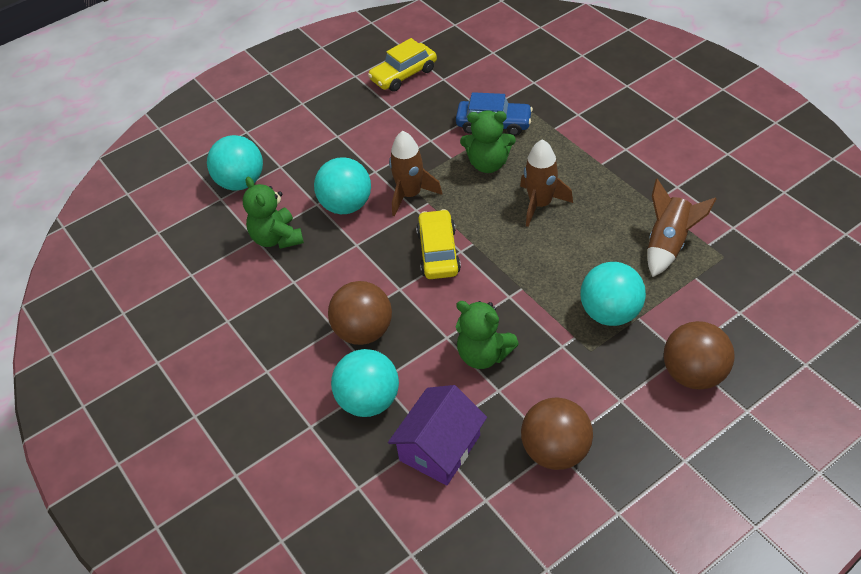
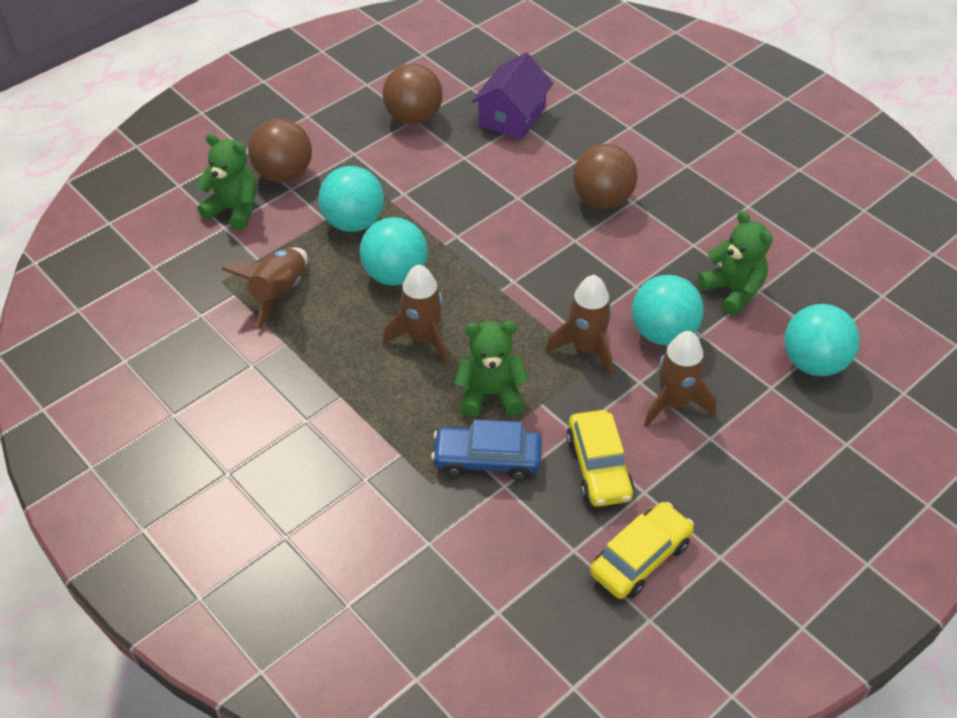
camera: 170 degrees right, 0 degrees up
turquoise ball [331,349,399,417] -> turquoise ball moved to [360,217,428,286]
yellow car [416,209,461,279] -> yellow car moved to [566,410,634,507]
green teddy bear [456,301,519,369] -> green teddy bear moved to [196,133,257,230]
none -> brown rocket [644,331,717,427]

